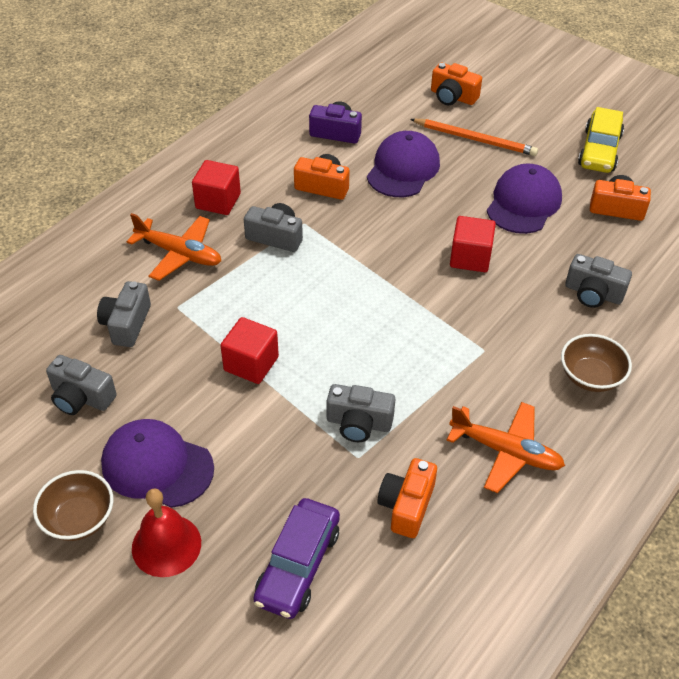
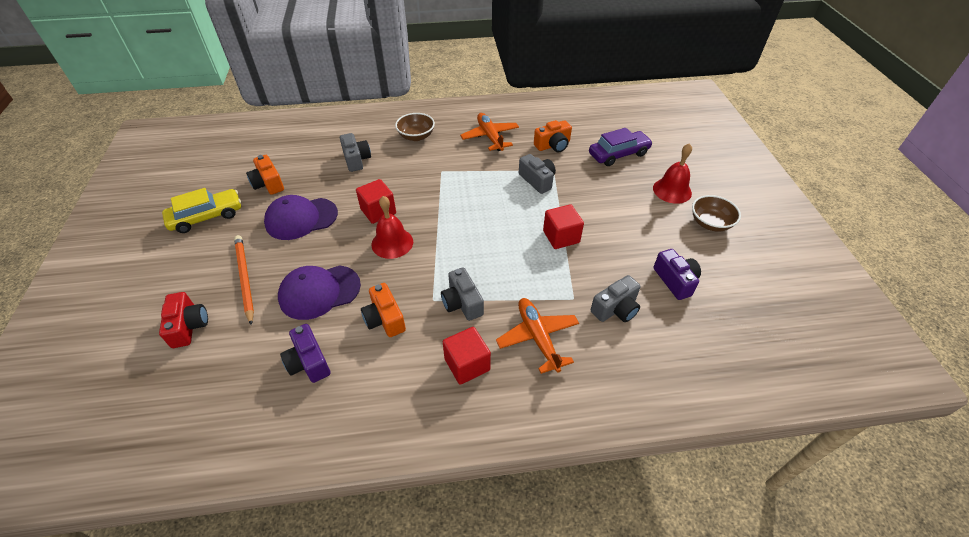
camera: 135 degrees left, 0 degrees up
grey camera [46,355,117,415] -> purple camera [653,249,701,300]
purple cap [101,419,214,508] -> none
orange camera [431,63,482,105] -> red camera [159,292,208,348]
none -> red bell [371,196,413,259]

